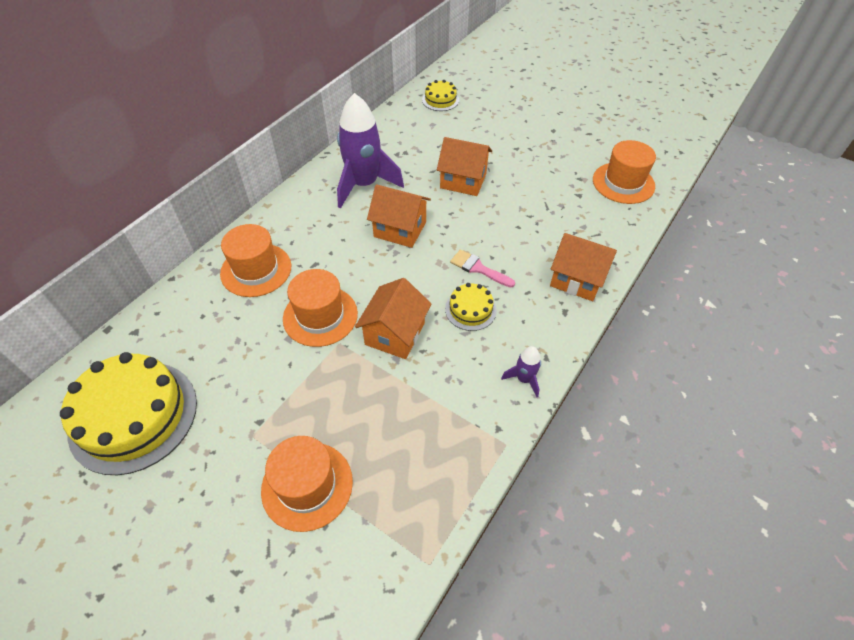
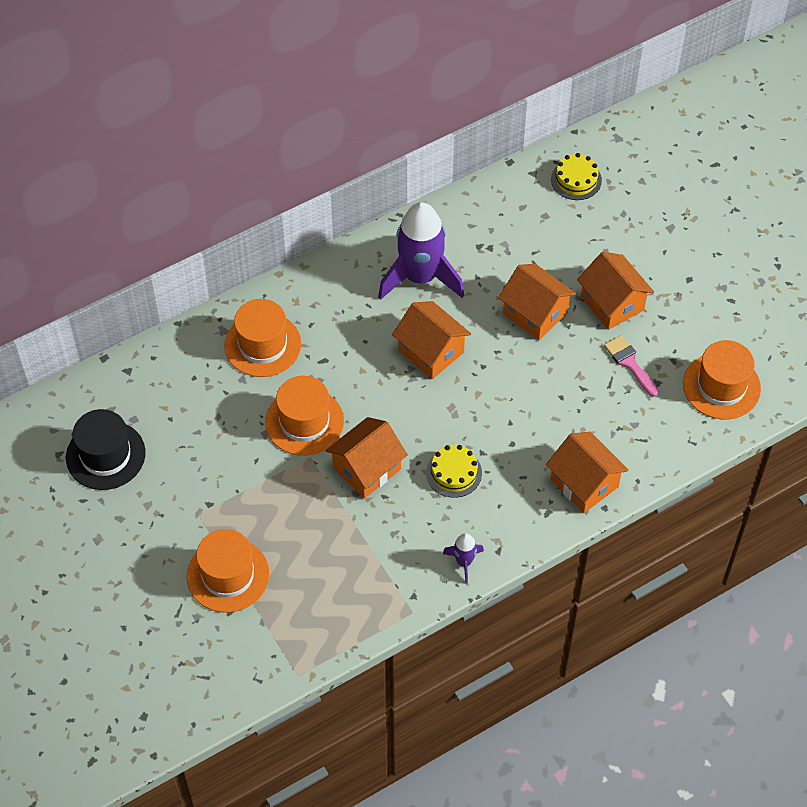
camera: 25 degrees right, 5 degrees up
yellow cake [60,352,197,475] -> black hat [66,409,145,490]
pink brush [450,249,515,287] -> pink brush moved to [604,335,659,397]
none -> orange house [577,252,654,330]

